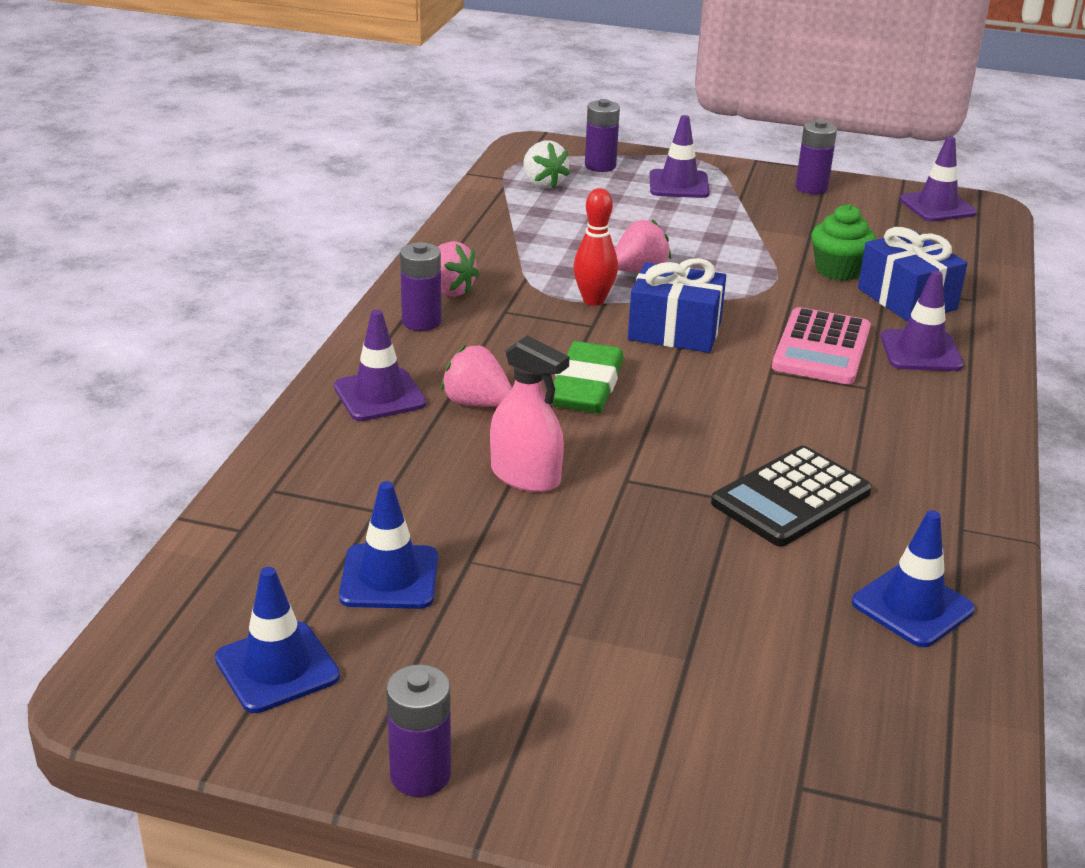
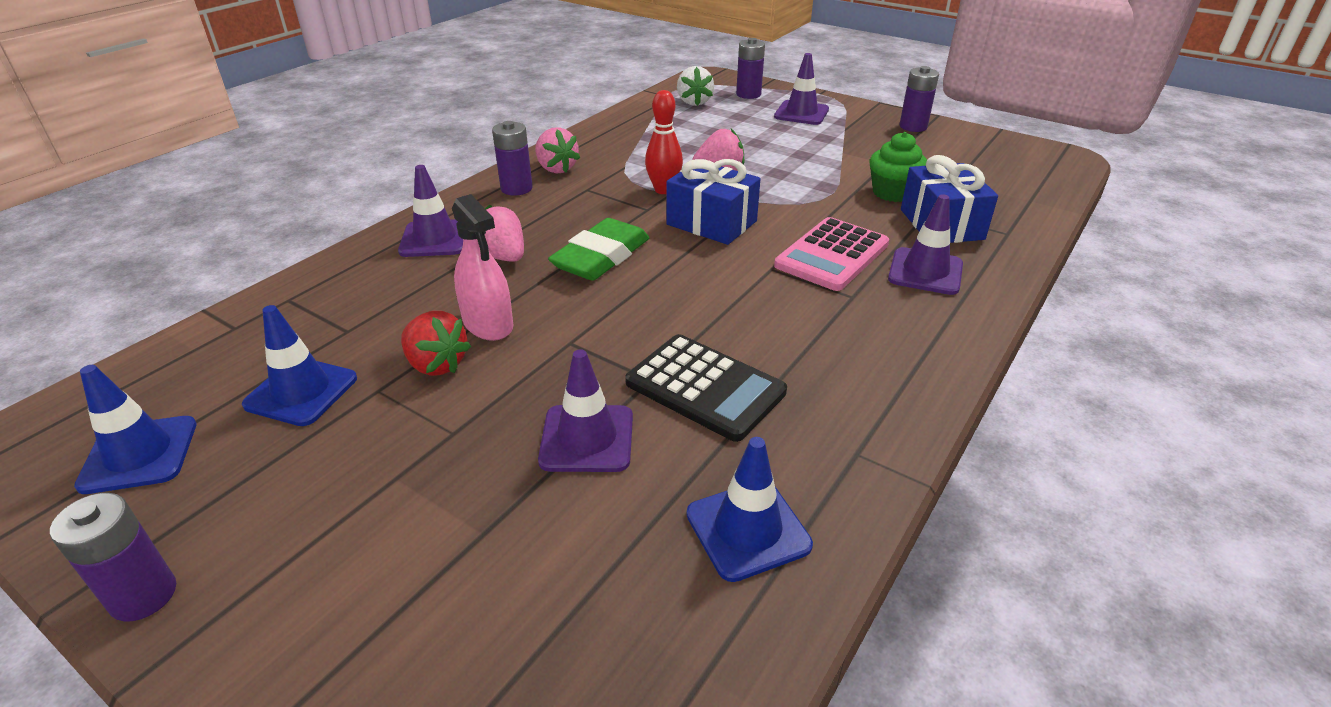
camera: 20 degrees right, 5 degrees up
black calculator [711,446,872,546] -> black calculator turned 120 degrees counterclockwise [625,334,787,442]
purple traffic cone [899,136,977,222] -> purple traffic cone moved to [538,349,633,472]
none -> red strawberry [401,311,471,376]

